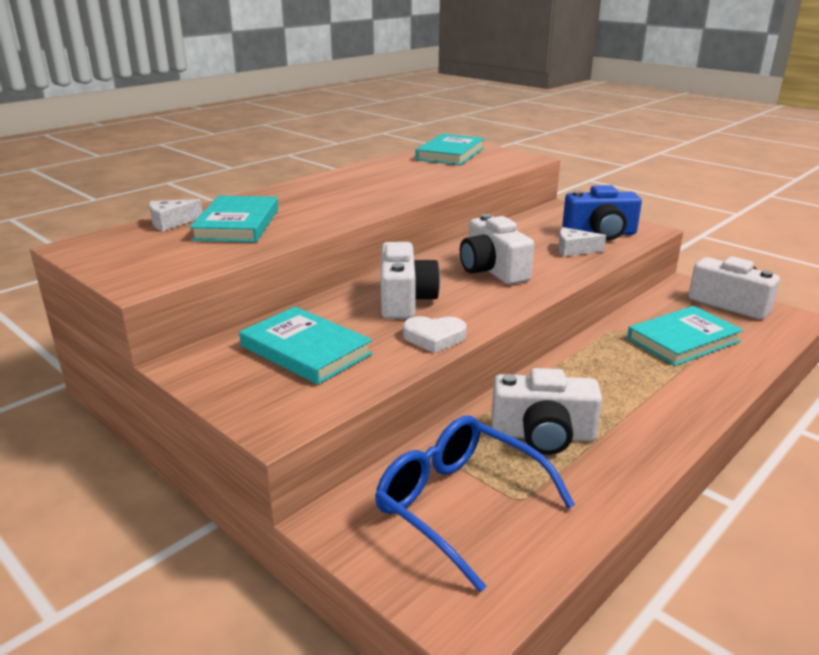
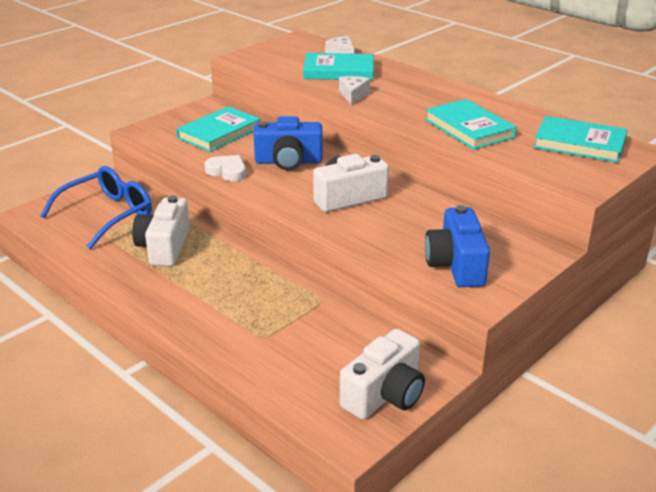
camera: 90 degrees right, 5 degrees up
white camera [381,242,440,319] -> blue camera [254,116,323,170]
white heart [403,316,467,353] -> white heart turned 120 degrees clockwise [205,155,246,181]
white cheese [558,227,606,257] -> white cheese moved to [339,76,370,106]
turquoise book [627,306,743,366] -> turquoise book moved to [425,99,517,150]

